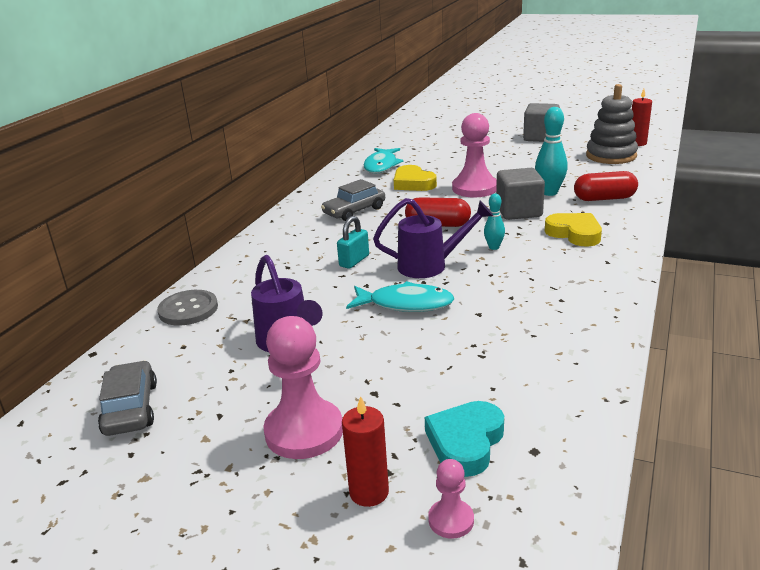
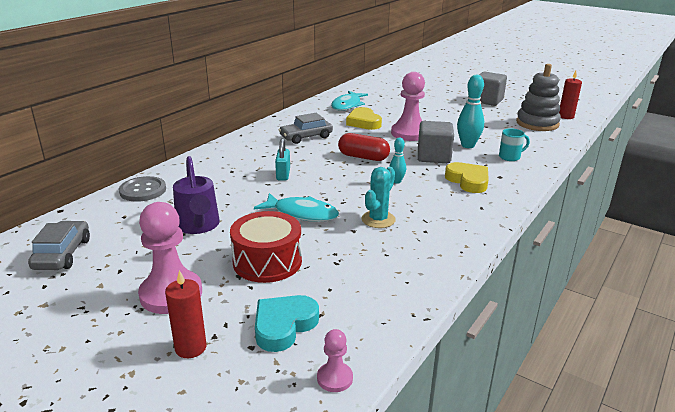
camera: 10 degrees right, 0 degrees up
turquoise padlock [337,216,369,269] -> turquoise padlock turned 45 degrees counterclockwise [275,138,290,181]
purple watering can [373,198,493,278] -> none
pink pawn [428,459,474,539] -> pink pawn moved to [317,329,353,392]
red capsule [574,171,638,201] -> turquoise mug [499,128,530,161]
none -> red drum [230,211,302,283]
none -> turquoise cactus [361,167,396,228]

